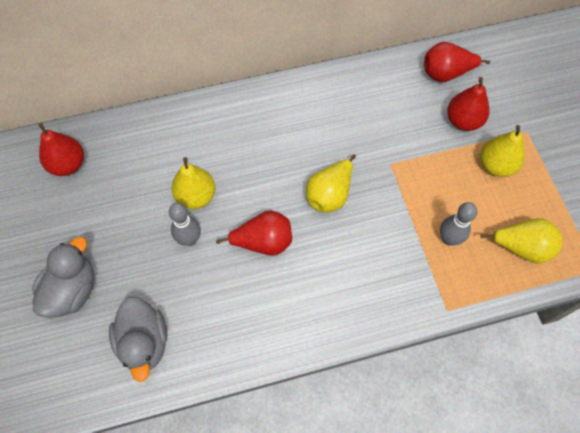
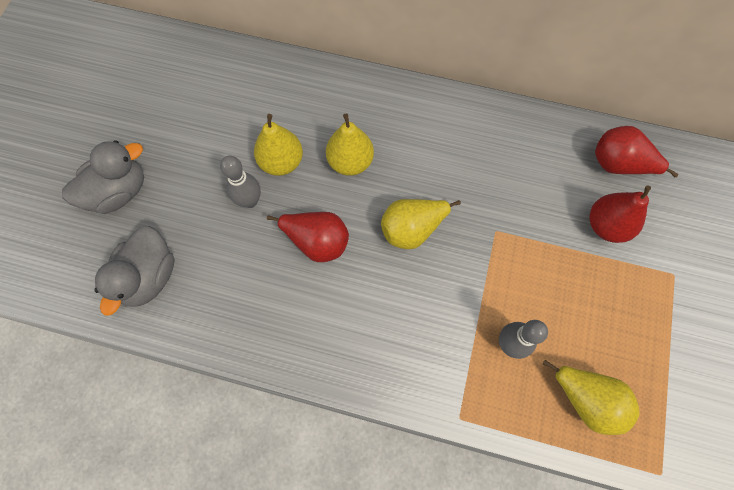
camera: 30 degrees right, 5 degrees up
red pear [38,123,84,176] -> none
yellow pear [481,125,525,177] -> yellow pear moved to [326,114,374,176]

